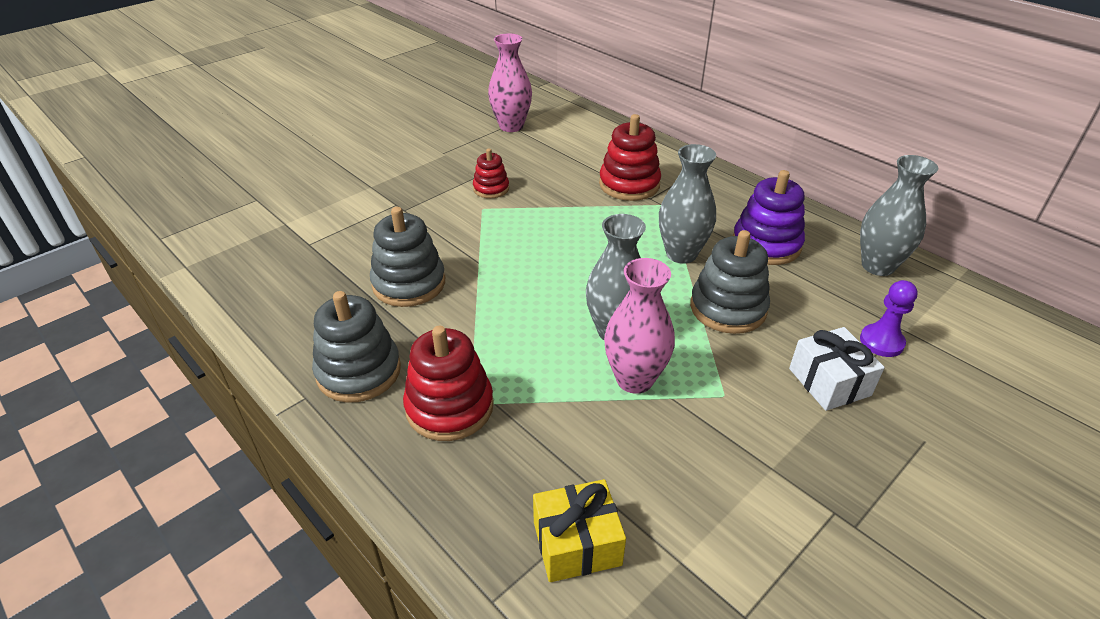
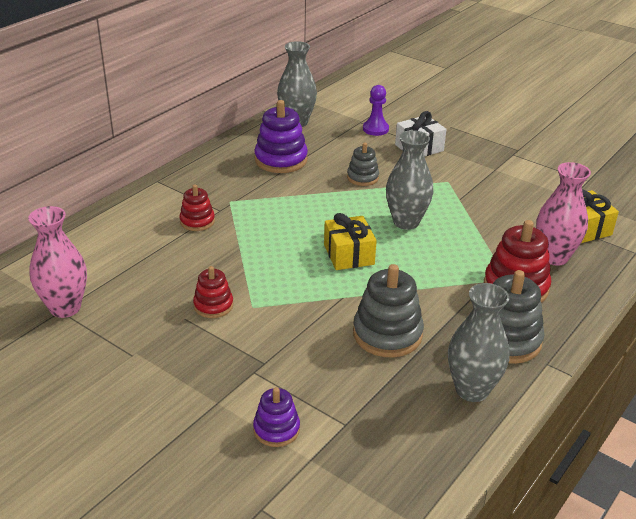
camera: 100 degrees left, 5 degrees down
red stacking toy [599,114,661,201] -> red stacking toy [180,184,215,231], size x0.59
pink vase [604,258,675,394] -> pink vase moved to [536,162,591,266]
grey vase [659,144,716,264] -> grey vase moved to [448,283,510,402]
grey stacking toy [690,230,770,334] -> grey stacking toy [347,143,379,186], size x0.59
none -> purple stacking toy [253,387,300,447]
none -> yellow gift [324,213,377,270]

